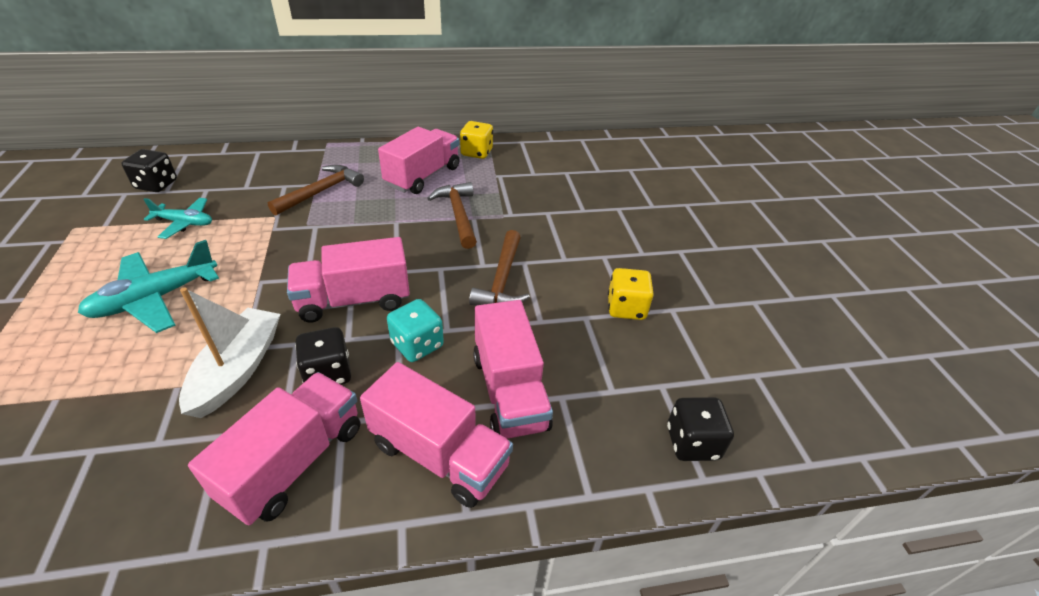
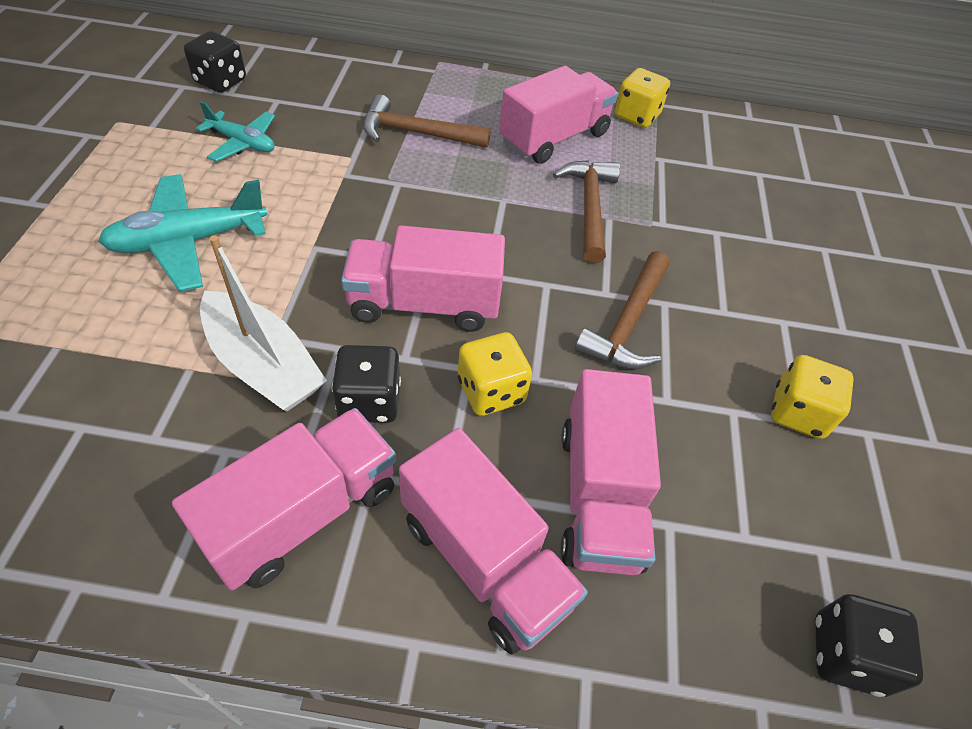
camera: 15 degrees right, 10 degrees up
white boat [179,287,280,418] -> white boat turned 105 degrees clockwise [200,235,327,411]
brown hammer [268,164,364,216] -> brown hammer turned 135 degrees counterclockwise [363,94,491,148]
turquoise dice [387,299,444,362] -> yellow dice [458,332,532,416]

